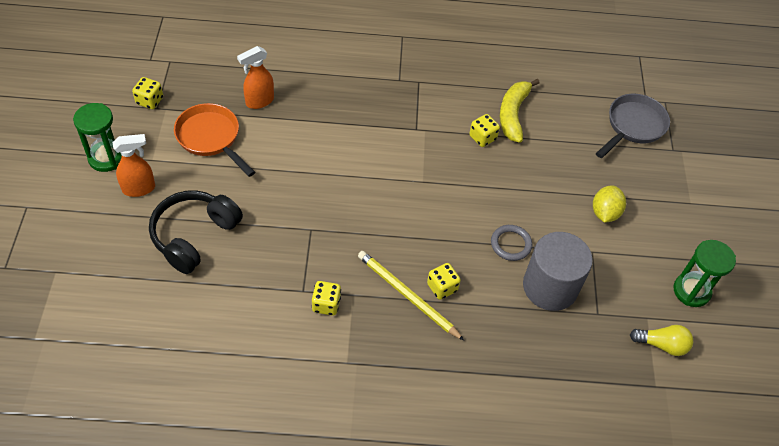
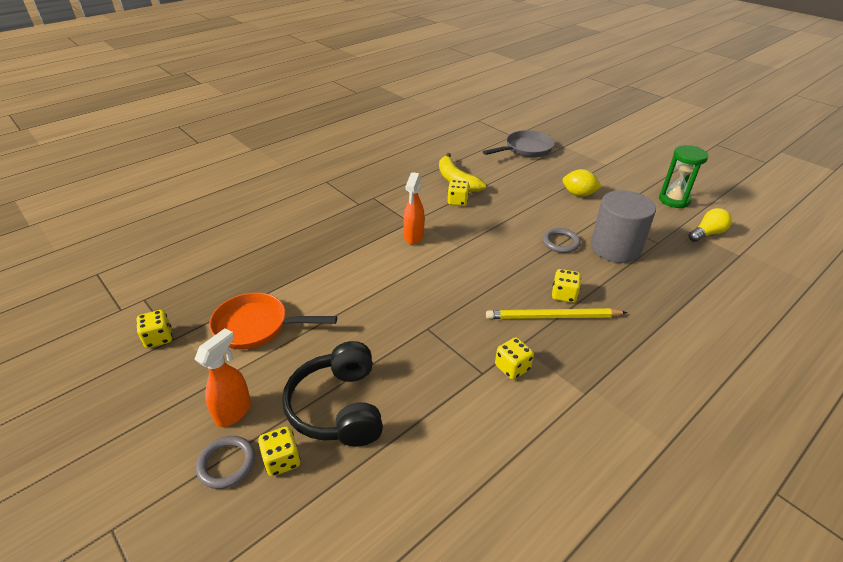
camera: 40 degrees left, 15 degrees down
green hourglass [73,103,122,172] -> none
orange spray bottle [237,46,274,109] -> orange spray bottle moved to [403,172,425,245]
yellow lemon [593,185,626,223] -> yellow lemon turned 45 degrees counterclockwise [562,169,602,197]
grey pan [596,94,670,158] -> grey pan turned 60 degrees clockwise [483,130,555,158]
none -> grey ring [196,436,255,489]
none -> yellow dice [258,426,300,477]

